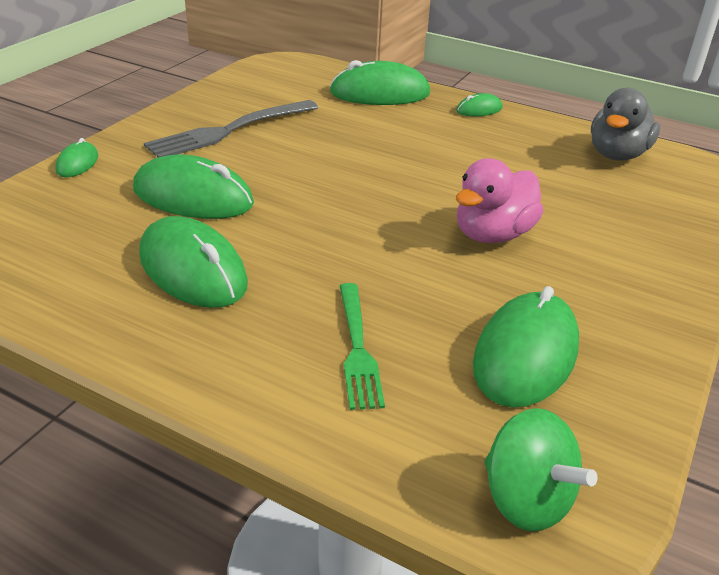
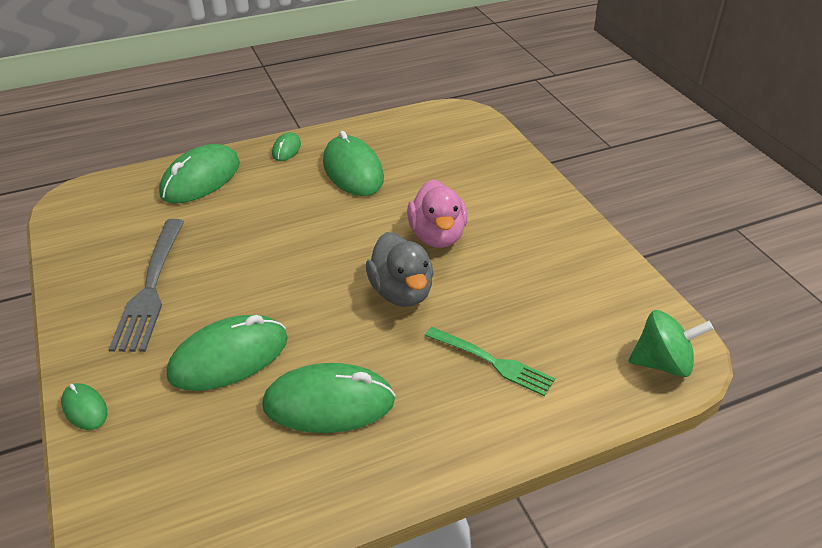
camera: 50 degrees left, 5 degrees up
green mouse [473,286,579,408] -> green mouse moved to [323,131,384,196]
grey duck [591,88,660,161] -> grey duck moved to [366,232,434,307]

